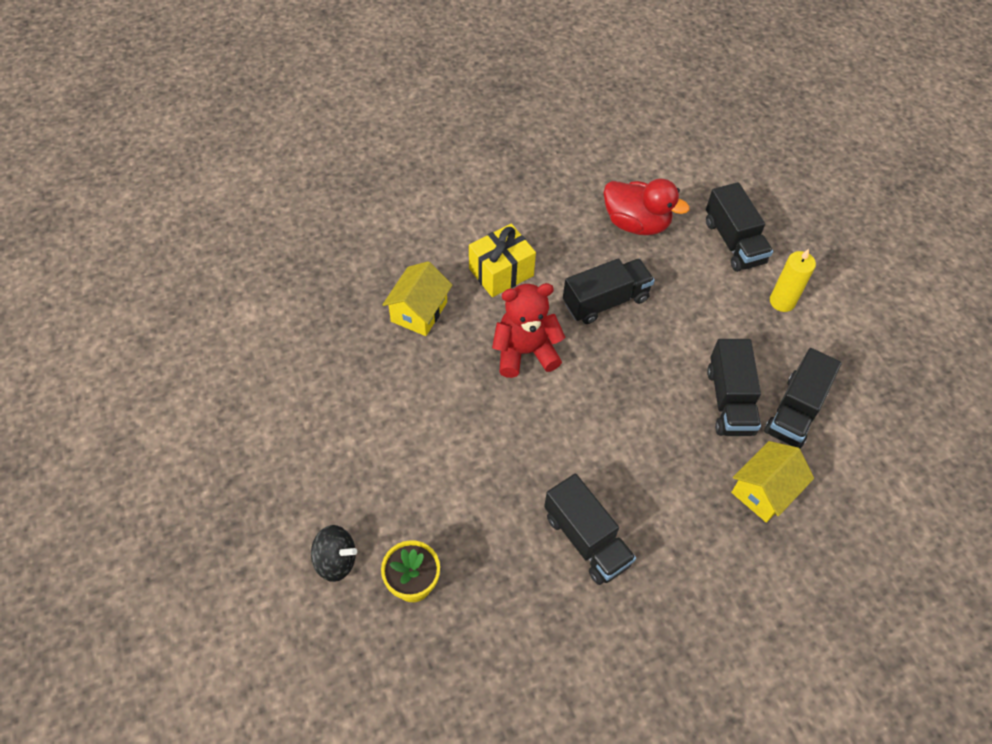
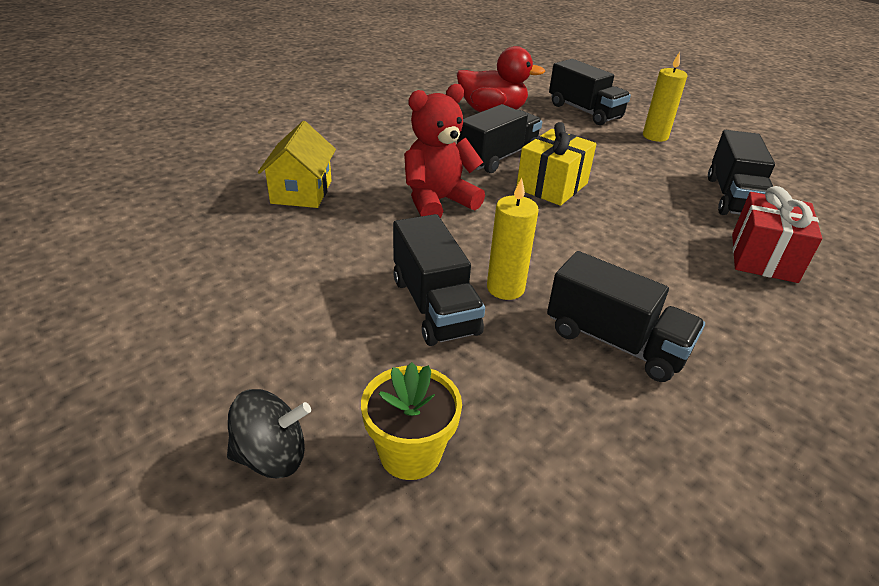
camera: 20 degrees left, 20 degrees down
yellow gift [469,224,536,297] -> yellow gift moved to [516,122,596,206]
black truck [707,339,761,436] -> black truck moved to [393,214,485,346]
yellow house [731,441,814,523] -> red gift [732,186,822,283]
none -> yellow candle [487,178,539,300]

